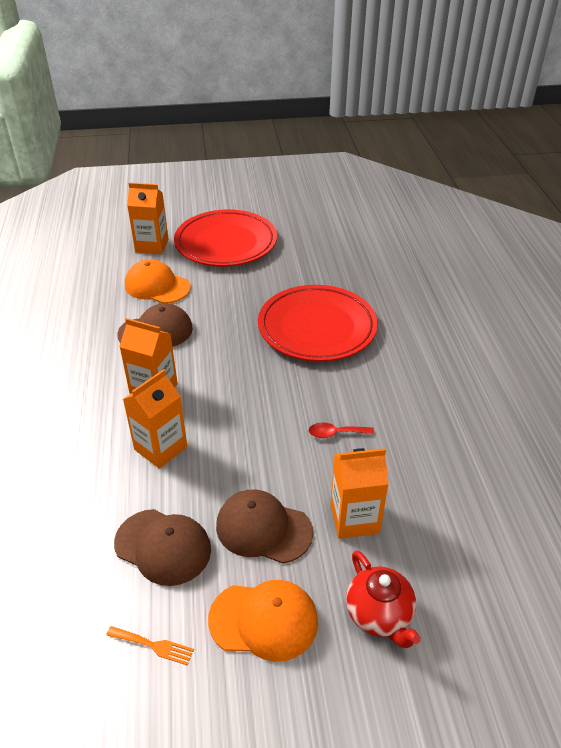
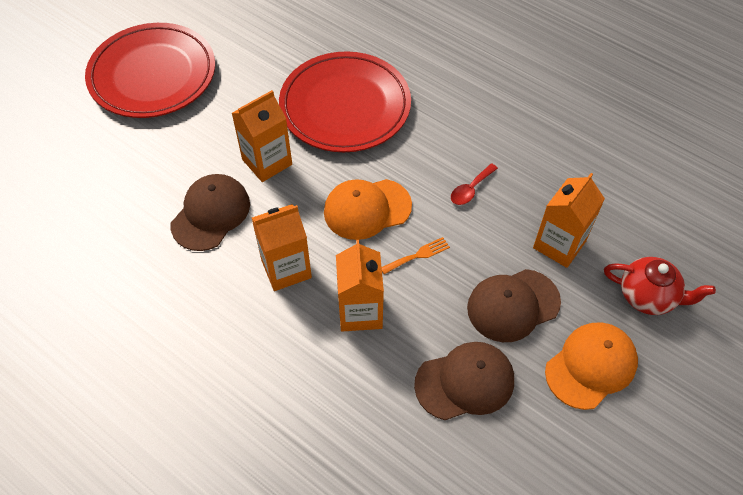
camera: 45 degrees left, 15 degrees up
orange fork [106,626,194,666] -> orange fork moved to [382,237,450,274]
orange cap [125,259,191,303] -> orange cap moved to [324,179,412,240]
orange carton [127,183,169,254] -> orange carton moved to [232,90,292,182]

